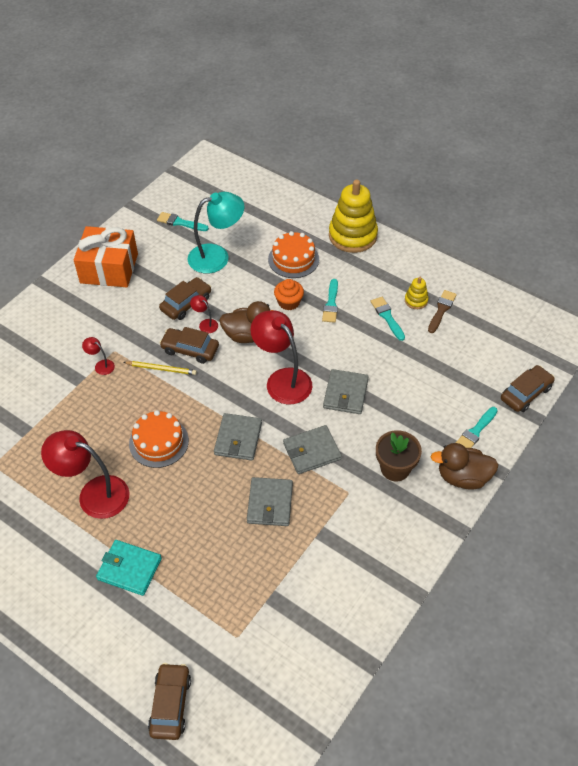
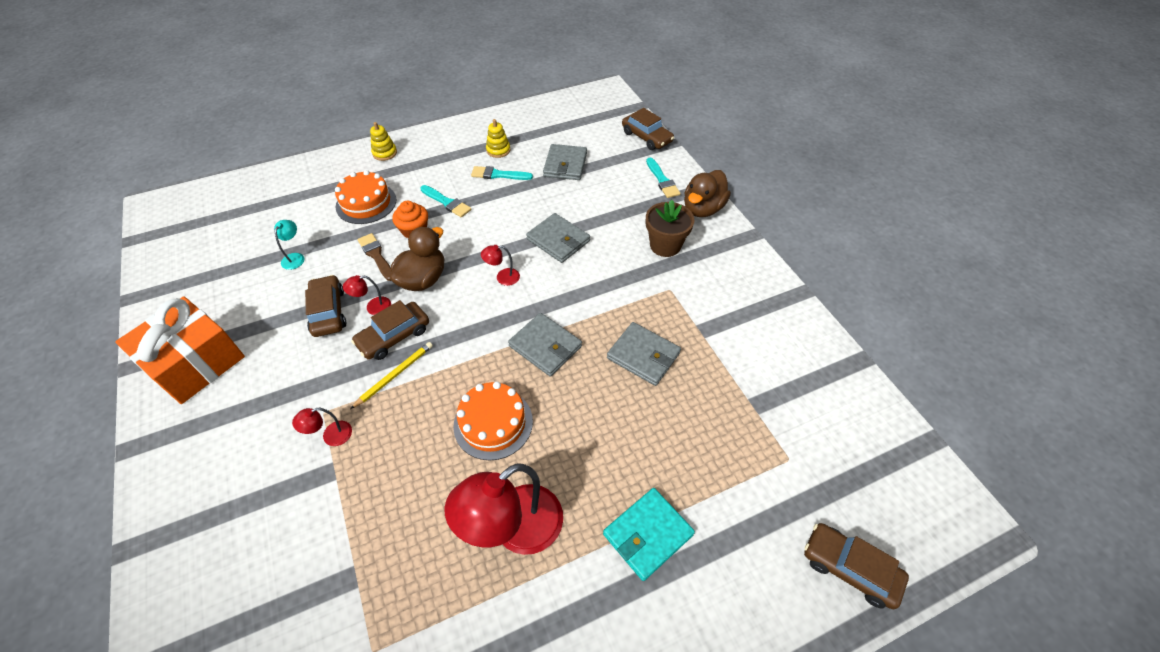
camera: 60 degrees left, 0 degrees up
turquoise brush [157,212,209,231] -> none
turquoise lamp [188,192,244,274] -> turquoise lamp [274,220,304,270], size x0.44
red lamp [250,310,312,405] -> red lamp [481,245,520,286], size x0.44
grey wallet [283,425,342,474] -> grey wallet moved to [543,144,587,180]
yellow stacking toy [329,180,378,253] -> yellow stacking toy [370,122,397,161], size x0.45
brown brush [428,290,457,333] -> brown brush moved to [358,233,391,281]
brown car [501,365,555,412] -> brown car turned 150 degrees clockwise [622,108,674,150]

